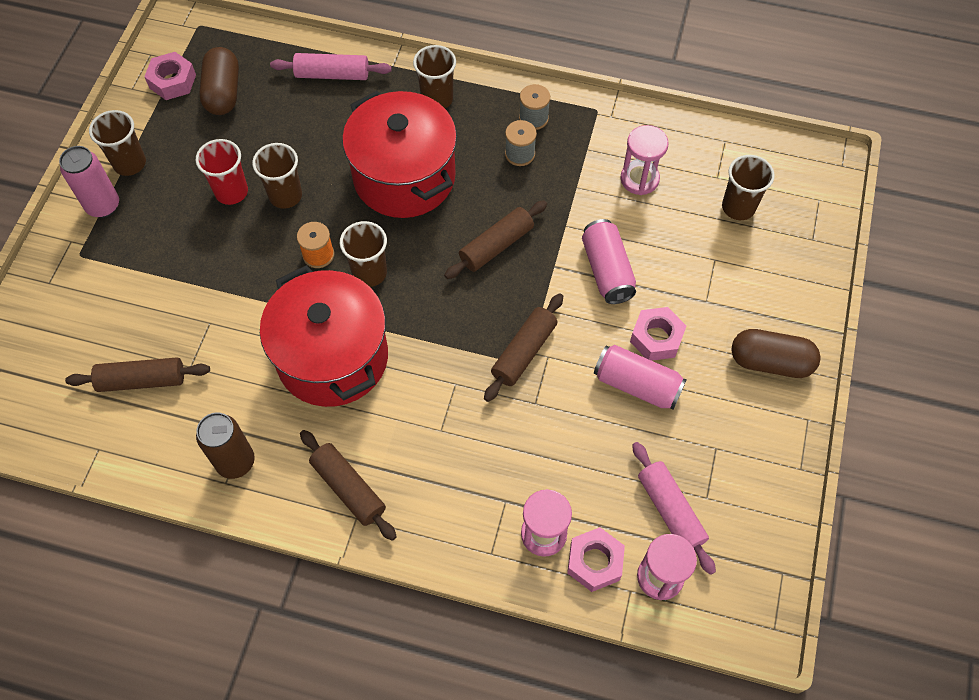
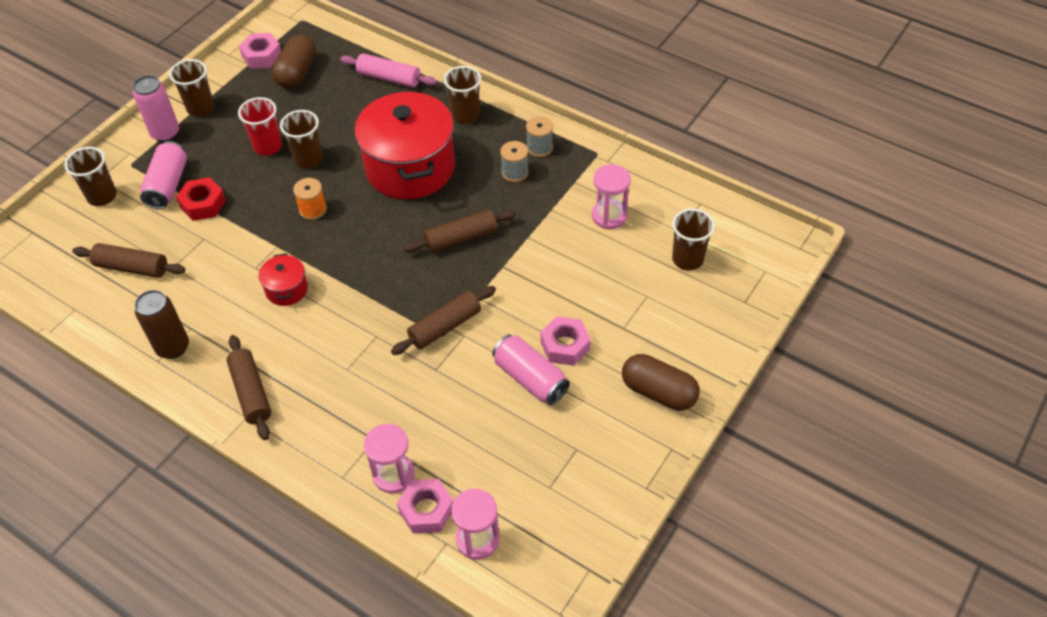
camera: 20 degrees right, 10 degrees down
red pot [260,265,388,407] -> red pot [259,253,308,306], size x0.43
brown cup [340,221,387,287] -> brown cup moved to [64,147,117,206]
pink can [582,219,636,304] -> pink can moved to [140,141,187,209]
pink rolling pin [632,442,716,575] -> none
none -> red nut [176,177,226,221]

